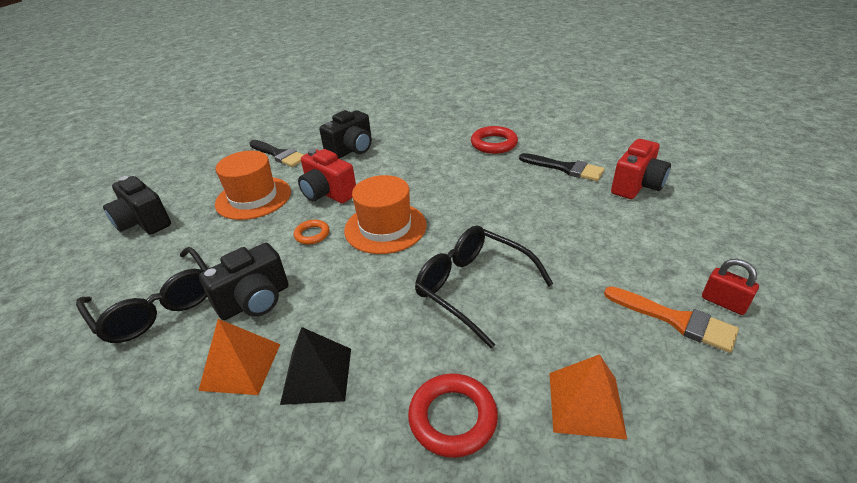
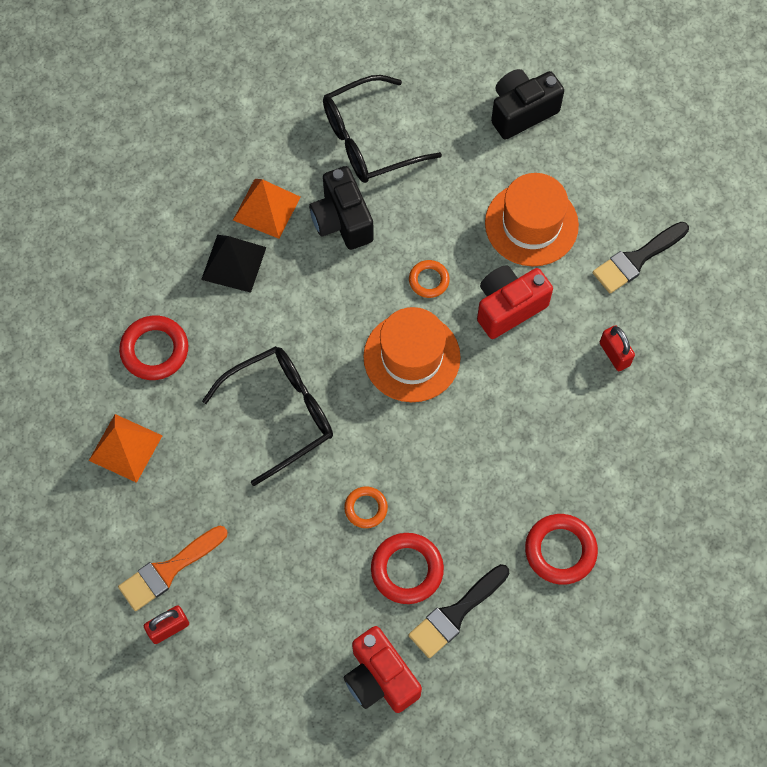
camera: 105 degrees right, 30 degrees up
black camera [319,110,372,159] -> red padlock [600,325,635,371]
none -> orange ring [344,486,388,528]
none -> red ring [371,533,444,604]

